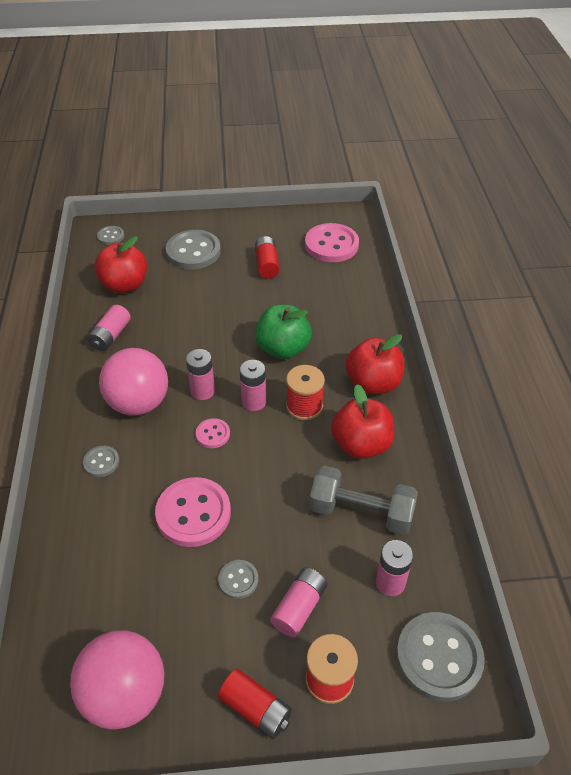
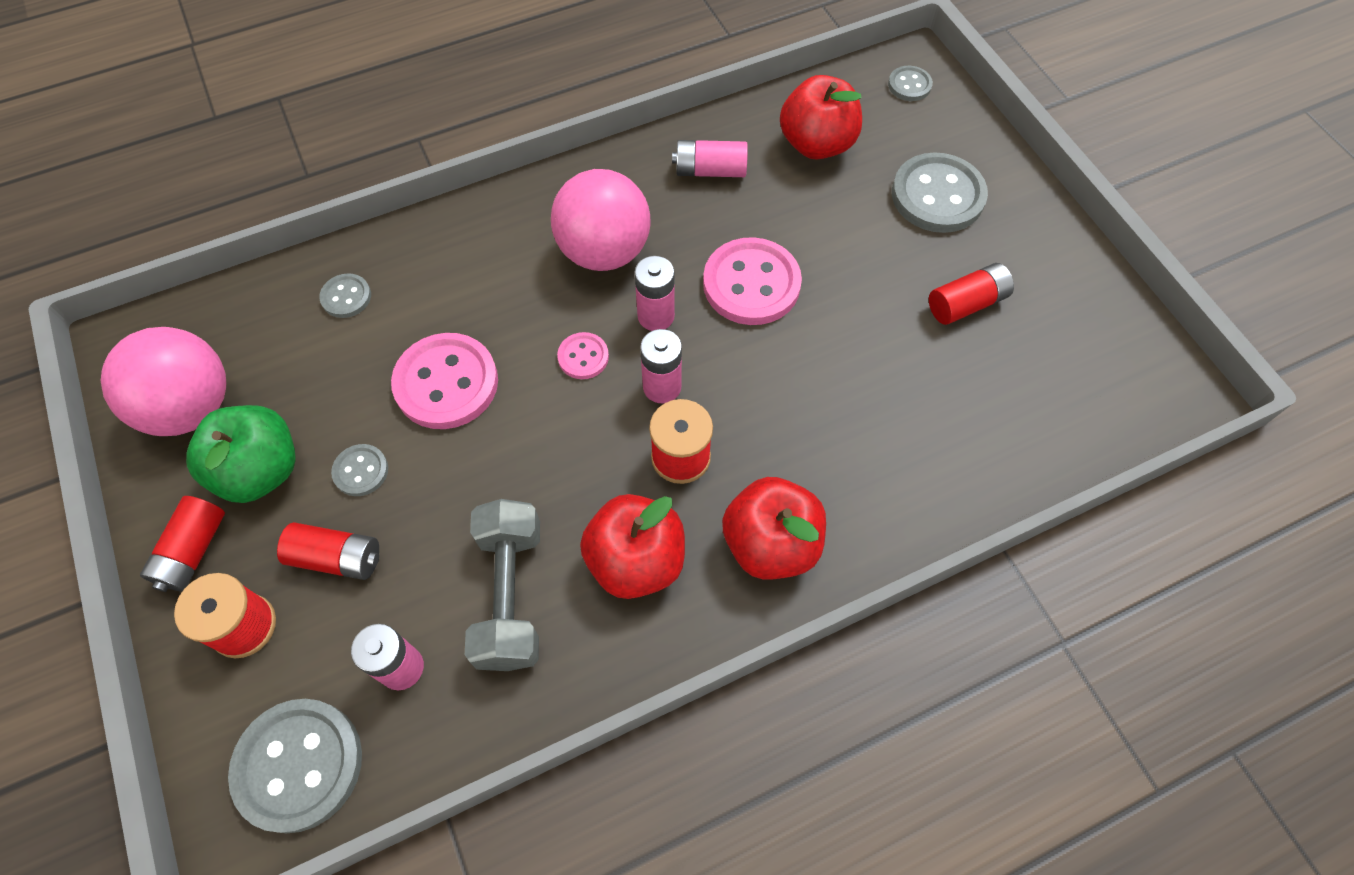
camera: 70 degrees right, 15 degrees up
grey button [83,446,119,477] -> grey button moved to [319,273,371,318]
green apple [255,305,312,359] -> green apple moved to [186,405,296,503]
pink battery [270,568,327,637] -> red battery [277,522,379,580]
pink button [305,223,359,262] -> pink button moved to [703,237,802,325]

